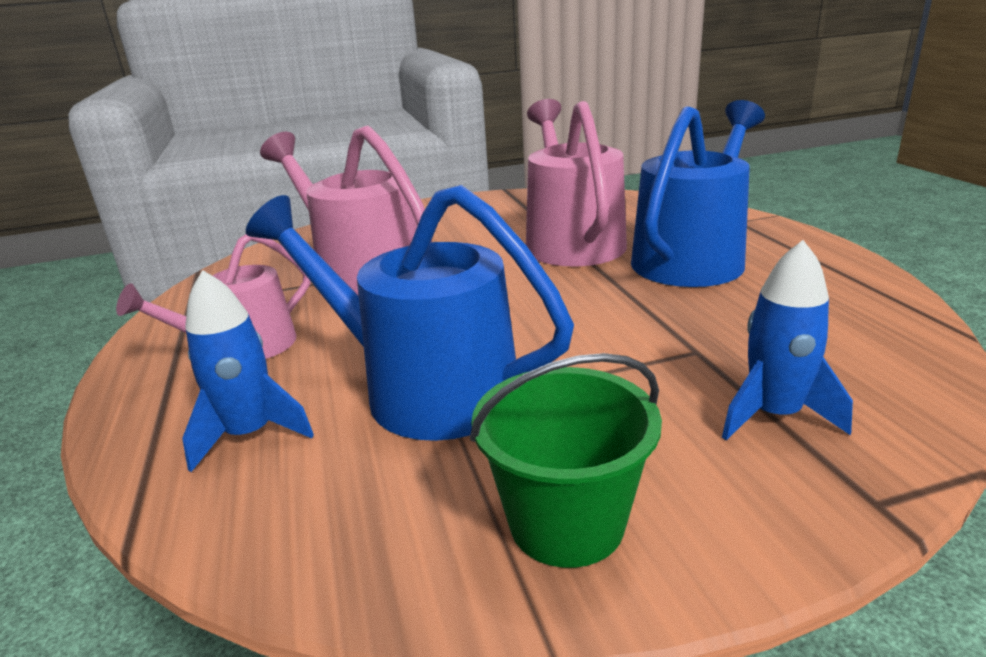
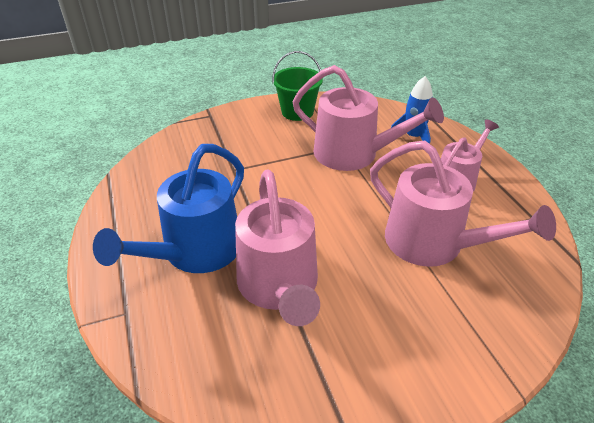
camera: 175 degrees right, 15 degrees up
blue watering can [246,185,574,441] -> pink watering can [292,65,444,171]
blue rocket [722,240,853,440] -> none

